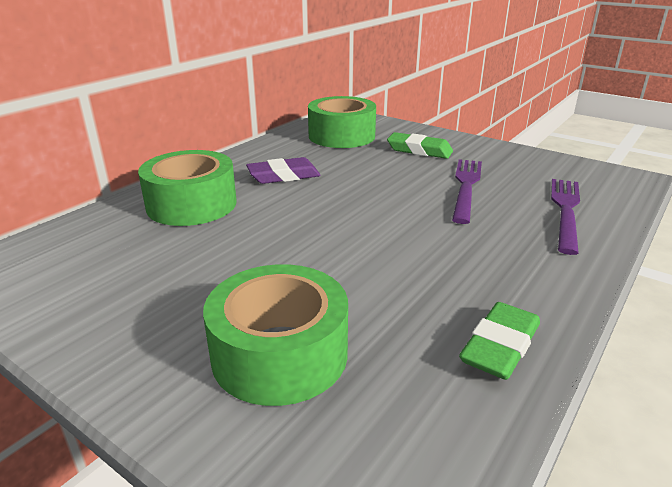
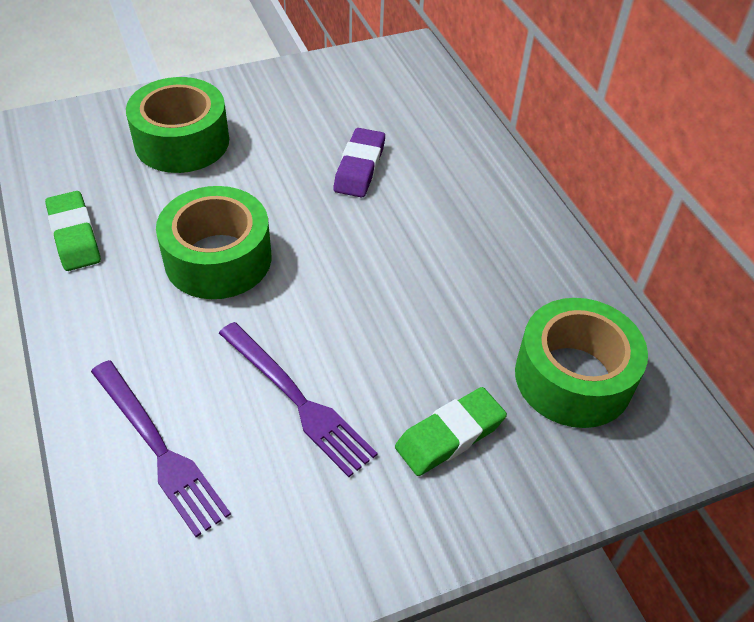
camera: 120 degrees right, 20 degrees up
green tape [138,150,237,226] -> green tape moved to [156,186,272,299]
purple eraser [246,157,321,184] -> purple eraser moved to [334,128,385,198]

